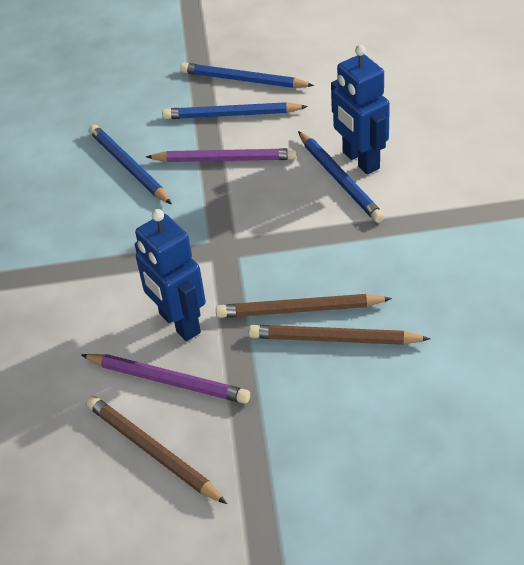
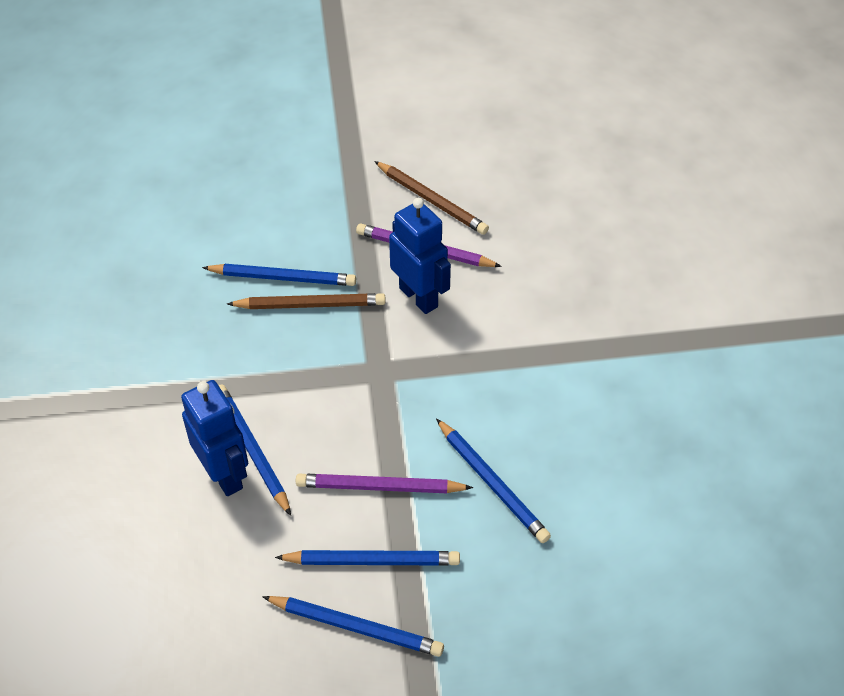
camera: 175 degrees right, 5 degrees up
brown pencil [249,325,430,345] -> blue pencil [202,264,356,286]

